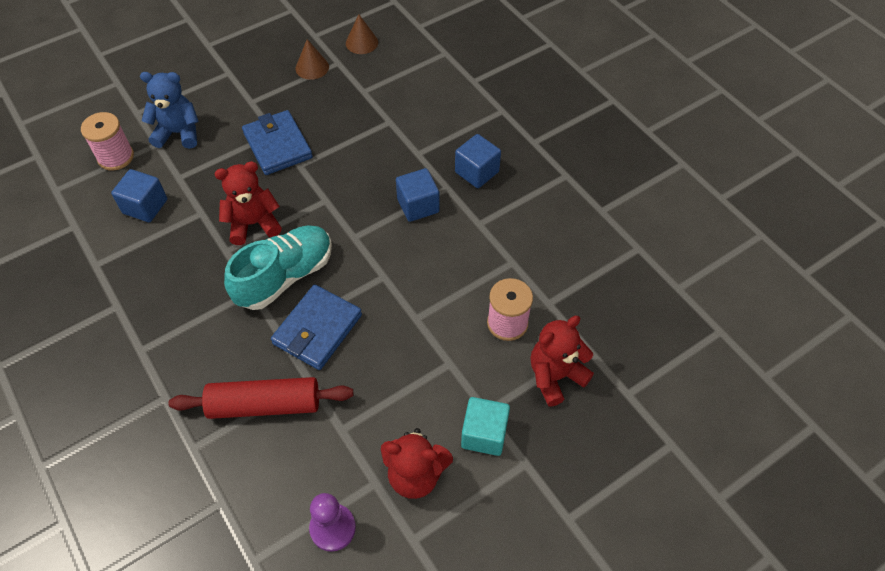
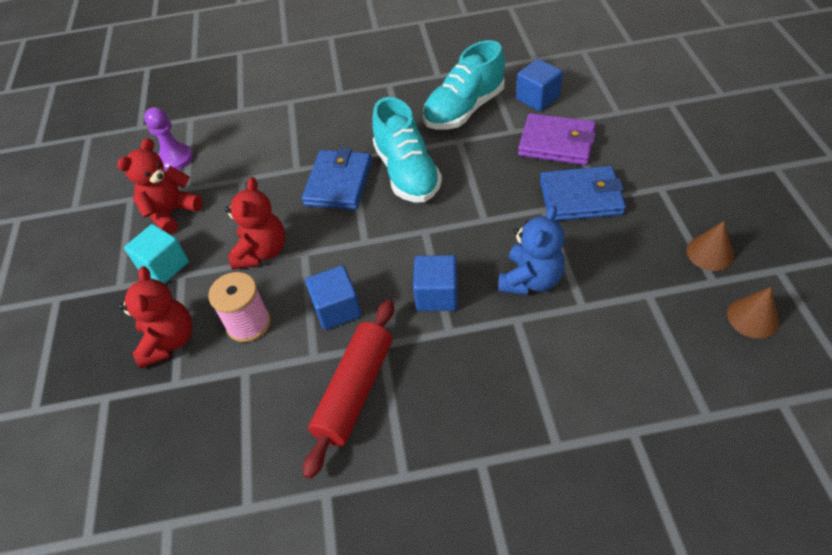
camera: 120 degrees right, 5 degrees down
pink spool [81,112,134,171] -> none
blue teddy bear [140,72,199,149] -> blue teddy bear moved to [498,205,565,295]
red rolling pin [168,377,353,419] -> red rolling pin moved to [303,299,394,479]
red teddy bear [214,161,282,245] -> red teddy bear moved to [225,177,285,269]
blue wallet [271,285,362,370] -> blue wallet turned 45 degrees clockwise [302,148,372,210]
blue cube [455,134,501,188] -> blue cube moved to [305,265,361,330]
none -> turquoise shoe [423,40,505,130]
none -> purple wallet [518,113,596,165]

